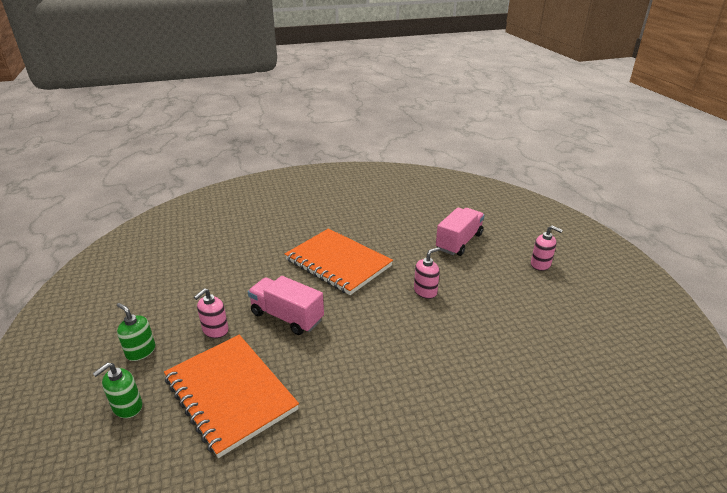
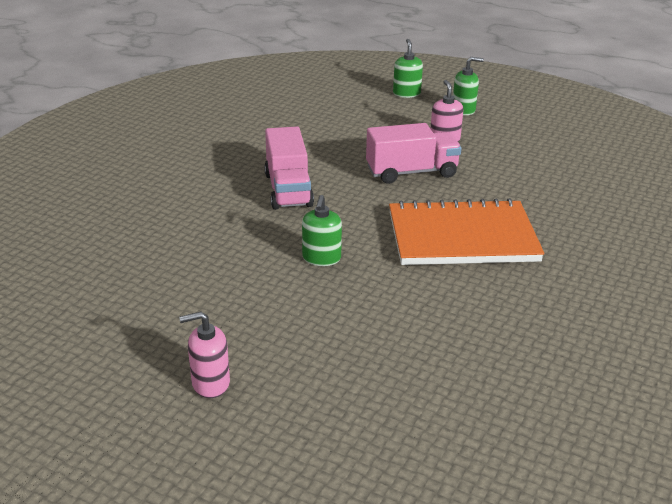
camera: 135 degrees right, 0 degrees up
orange notebook [164,335,299,458] -> none
pink soap dispenser [414,247,440,299] -> green soap dispenser [302,195,342,266]
pink truck [436,208,484,256] -> pink truck moved to [264,126,314,210]

